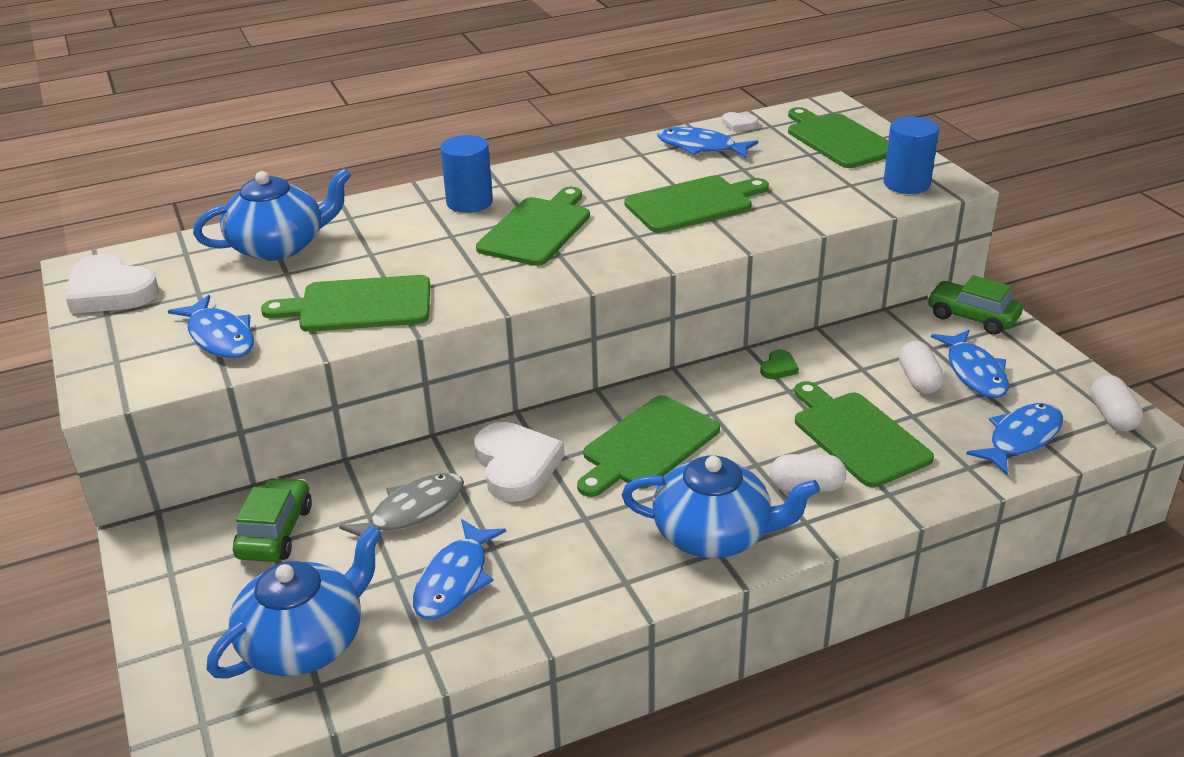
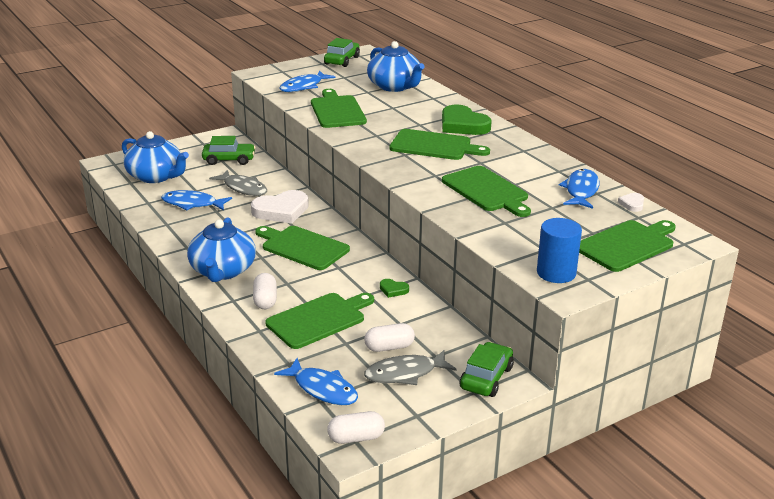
camera: 80 degrees right, 5 degrees down
white heart [66,254,159,314] -> green car [324,38,360,67]
blue cylinder [440,135,493,213] -> green heart [442,104,492,135]
blue fish [931,330,1009,398] -> grey fish [364,350,456,385]

